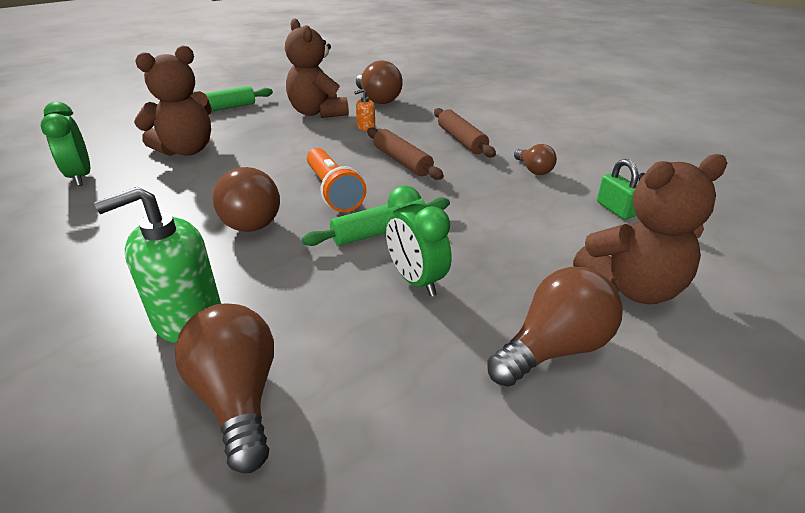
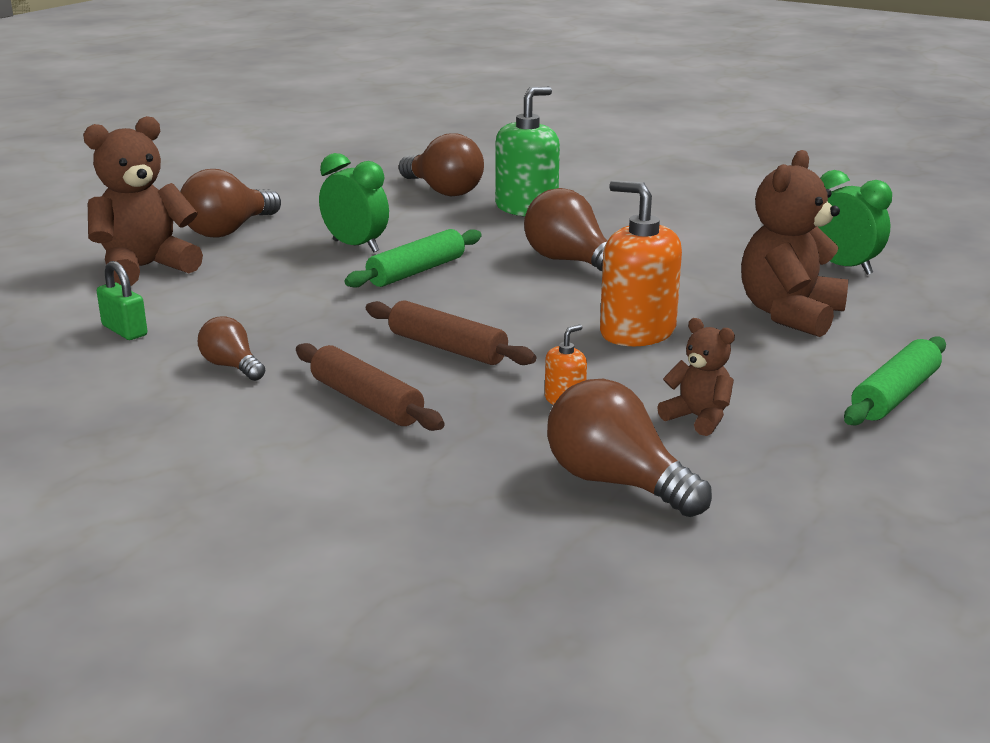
camera: 160 degrees right, 10 degrees down
brown teddy bear [285,18,349,118] -> brown teddy bear [657,318,735,436], size x0.53
orange flashlight [307,148,367,212] -> none
none -> orange soap dispenser [600,180,682,346]

